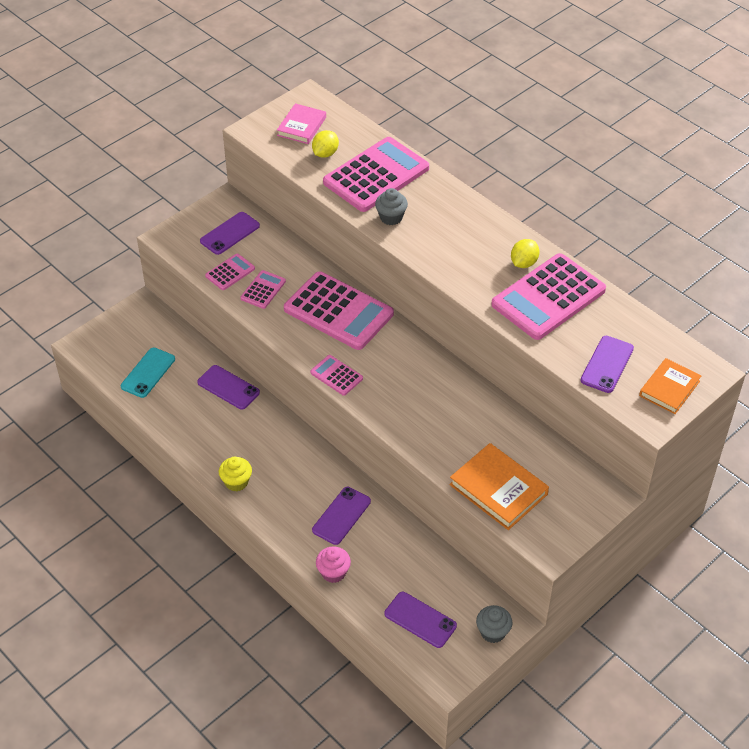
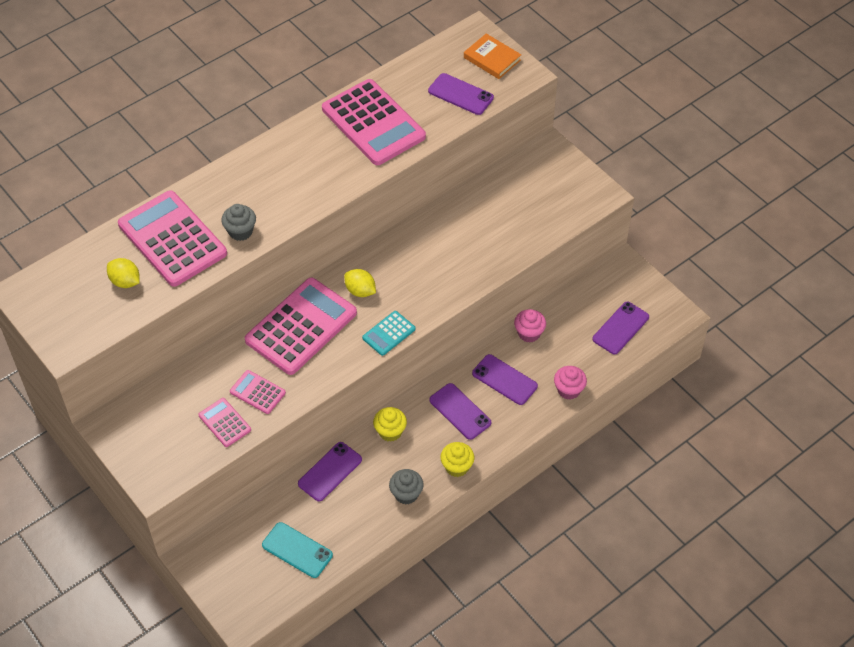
camera: 85 degrees left, 5 degrees up
purple phone [200,212,260,255] -> purple phone moved to [429,383,491,440]
pink book [277,103,326,144] -> none
pink calculator [310,355,363,396] -> turquoise calculator [362,311,416,356]
orange book [449,443,549,530] -> none
grey cupcake [476,605,513,643] -> grey cupcake moved to [389,469,424,504]
yellow lemon [511,239,540,268] -> yellow lemon moved to [344,269,376,297]
none -> yellow cupcake [373,407,407,442]
none -> pink cupcake [514,309,546,343]

